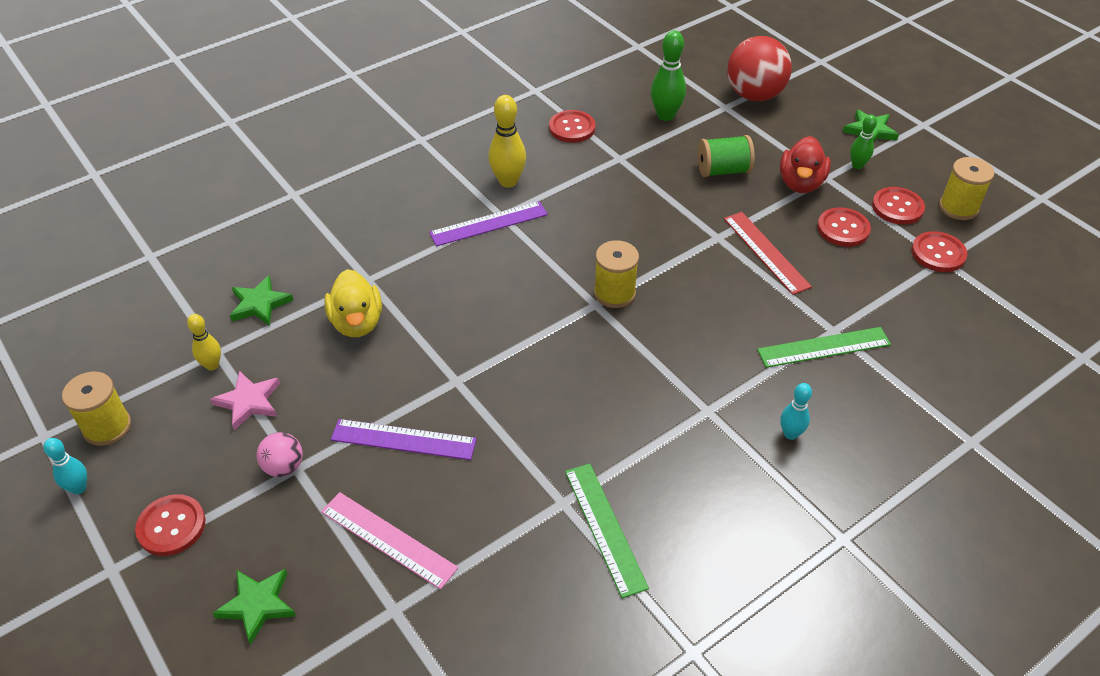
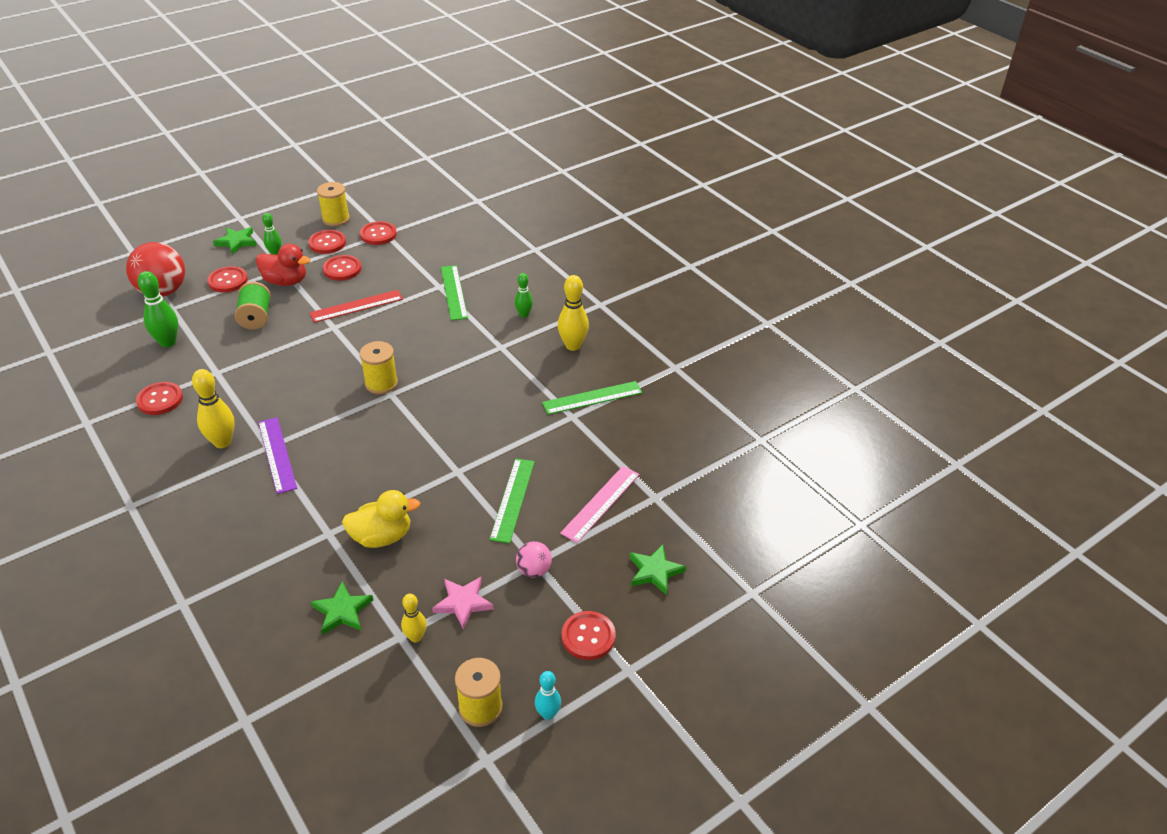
camera: 90 degrees left, 5 degrees down
purple ruler [331,419,477,460] -> green ruler [489,459,535,543]
turquoise bowling pin [780,383,812,440] -> green bowling pin [515,273,533,317]
none -> red button [207,266,248,293]
none -> yellow bowling pin [558,275,589,351]

